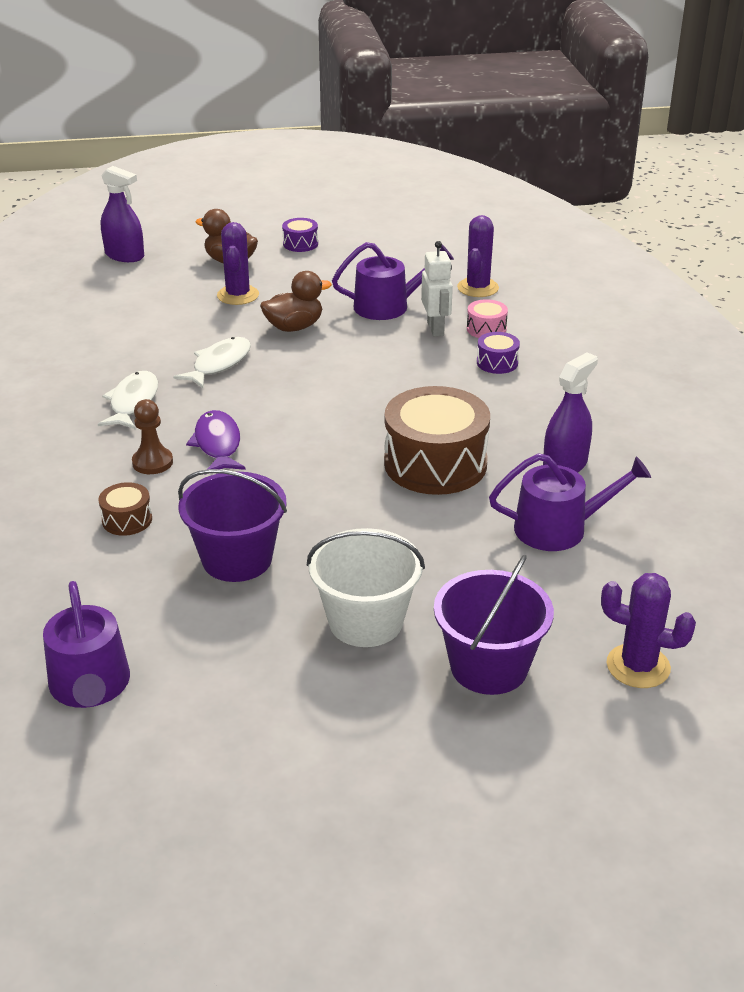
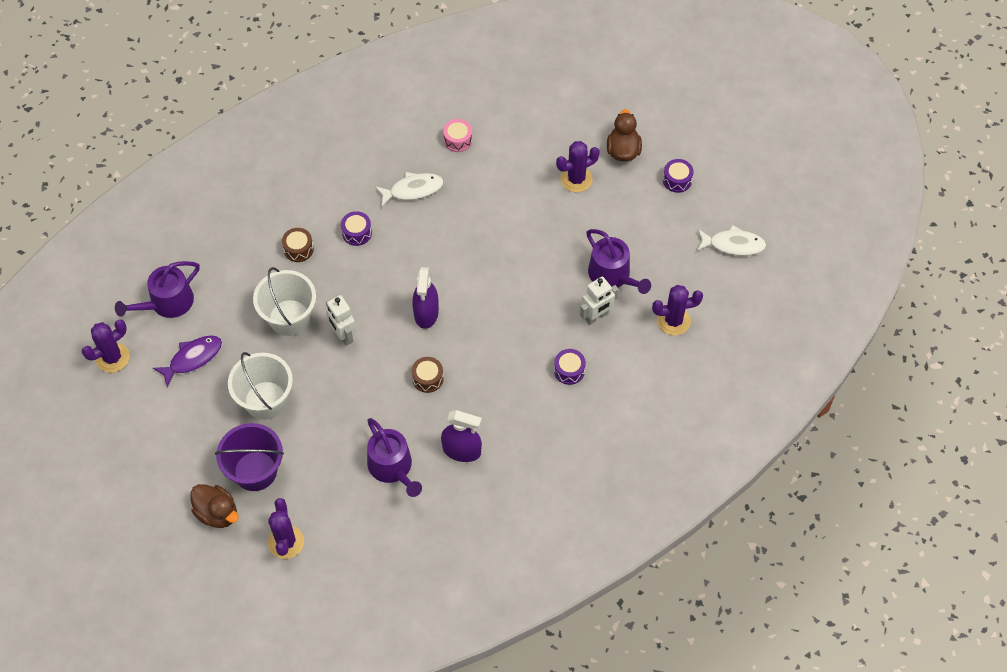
camera: 65 degrees right, 25 degrees up
purple spray bottle [101,166,144,262] -> purple spray bottle moved to [412,267,439,329]
brown pawn [132,399,173,474] -> purple drum [341,211,372,246]
white fish [173,337,251,388] -> white fish moved to [697,225,766,256]
purple bucket [178,469,287,582] -> white bucket [253,267,316,336]
purple fish [186,410,246,470] -> purple fish moved to [153,336,222,387]
brown duck [260,271,332,332] -> brown duck moved to [190,484,239,528]
brown drum [384,386,490,495] -> brown drum [412,357,444,393], size x0.45
pink drum [467,299,508,338] -> pink drum moved to [443,119,472,152]
none -> purple cactus [82,320,130,373]
none -> white robot [326,295,357,346]

